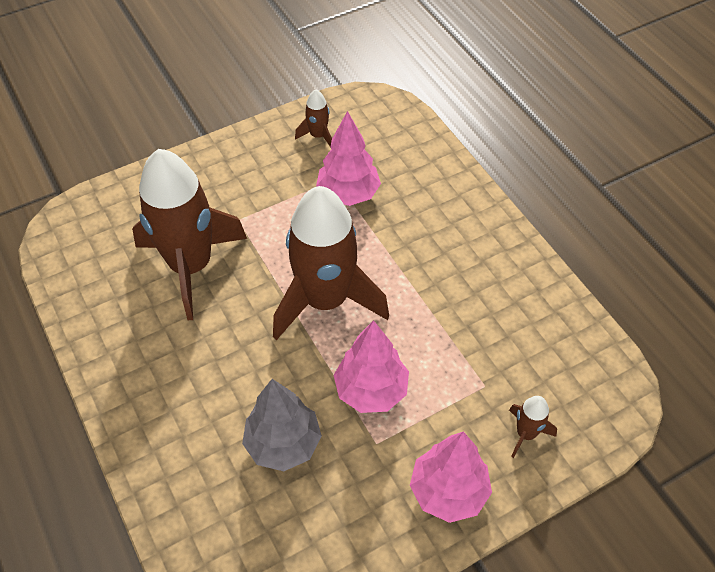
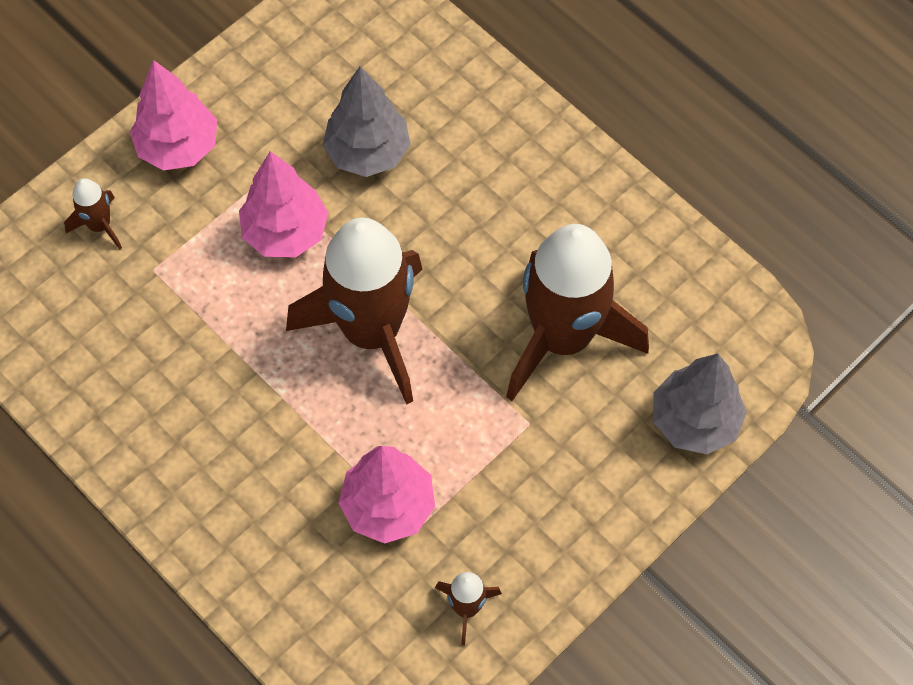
camera: 165 degrees right, 10 degrees up
none -> grey tree [653,354,747,454]

